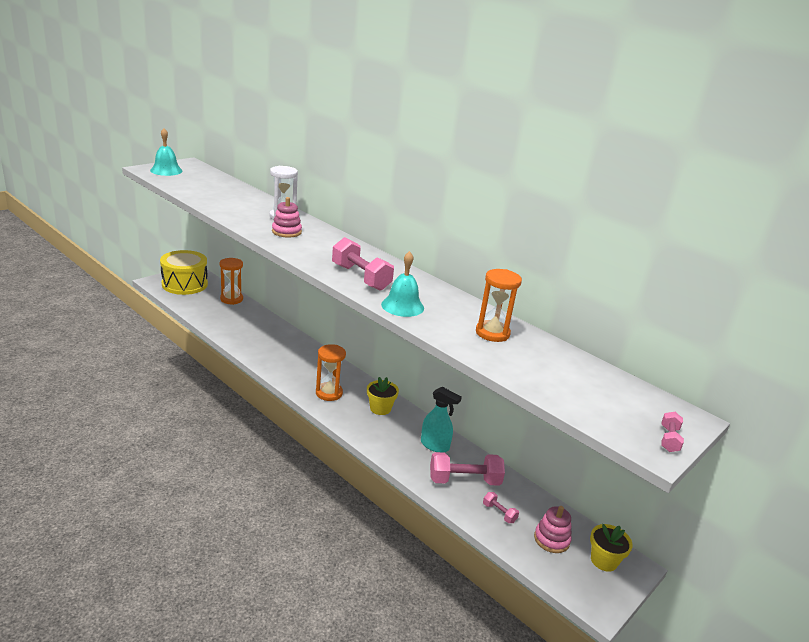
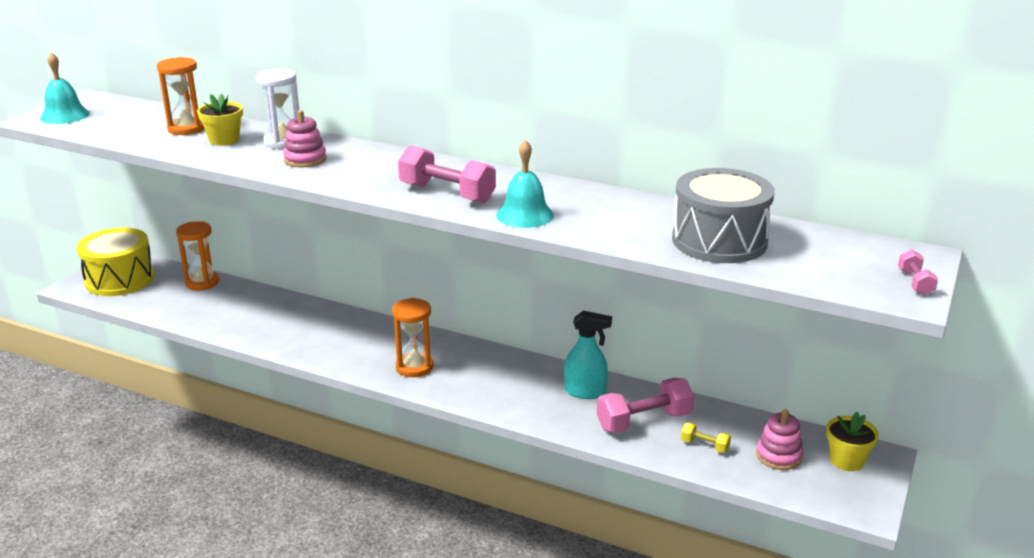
camera: 15 degrees left, 0 degrees up
yellow flower pot [367,377,399,415] -> yellow flower pot moved to [197,94,243,146]
orange hourglass [476,269,522,342] -> orange hourglass moved to [157,57,205,135]
pink dumbbell [483,492,519,523] -> yellow dumbbell [681,422,731,453]
none -> grey drum [672,168,775,263]

